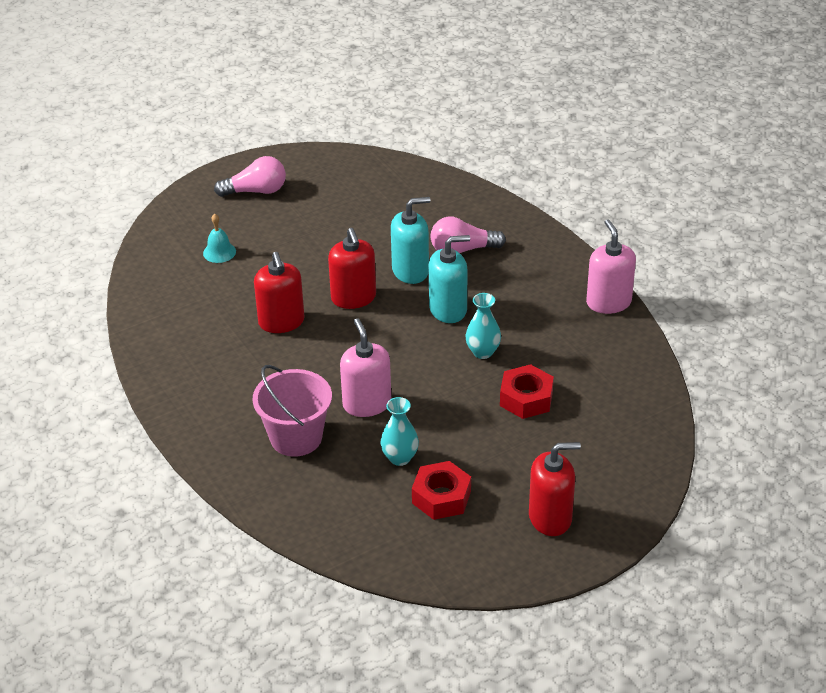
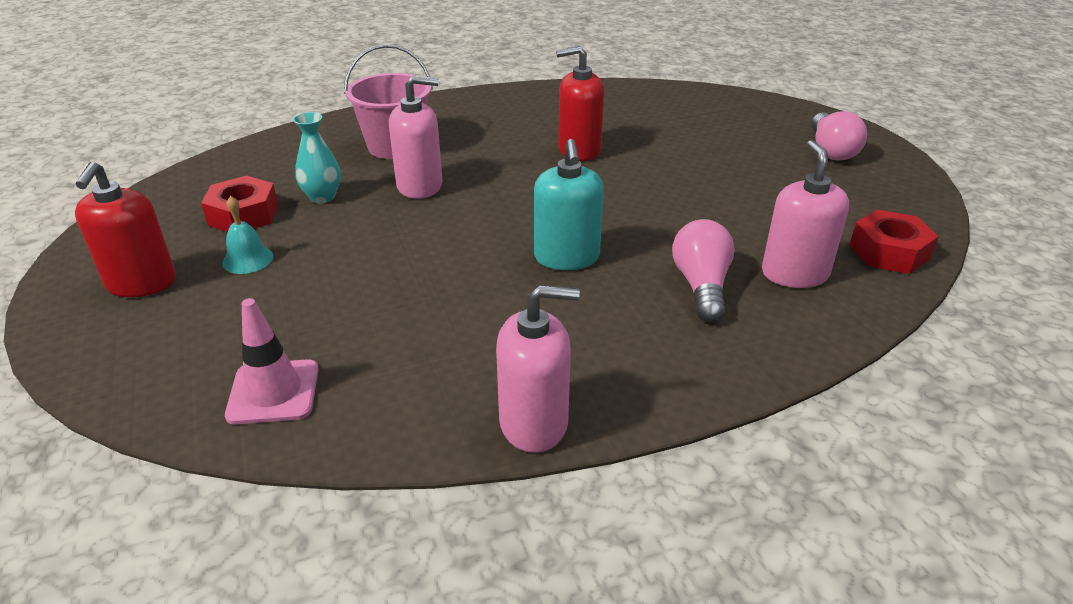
camera: 100 degrees right, 5 degrees down
turquoise bell [203,214,236,263] -> turquoise bell moved to [222,196,273,274]
red soap dispenser [328,228,376,309] -> none
turquoise soap dispenser [391,197,431,284] -> none
turquoise vase [465,293,501,359] -> none
red nut [500,364,554,419] -> red nut moved to [850,210,939,274]
none -> pink traffic cone [225,298,319,424]
none -> pink soap dispenser [762,140,849,288]

